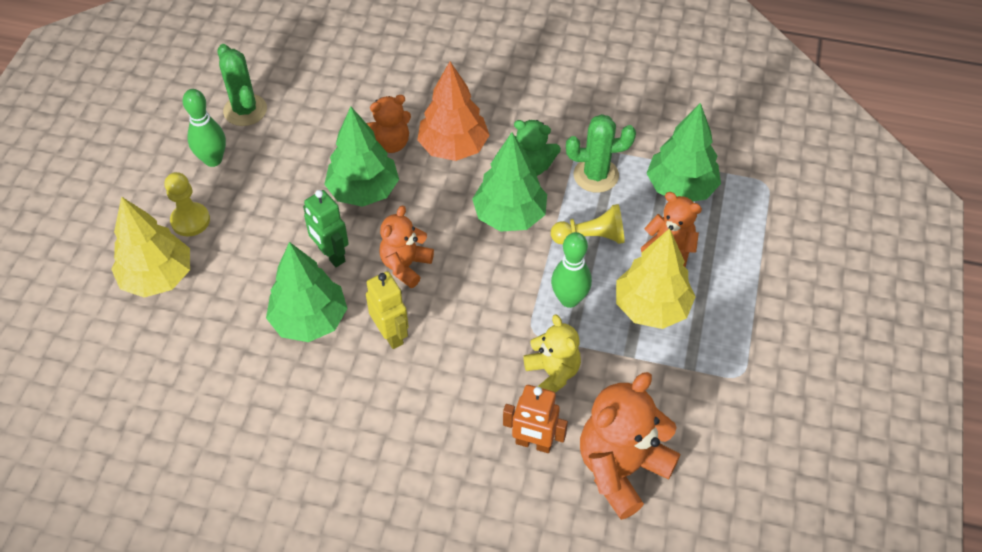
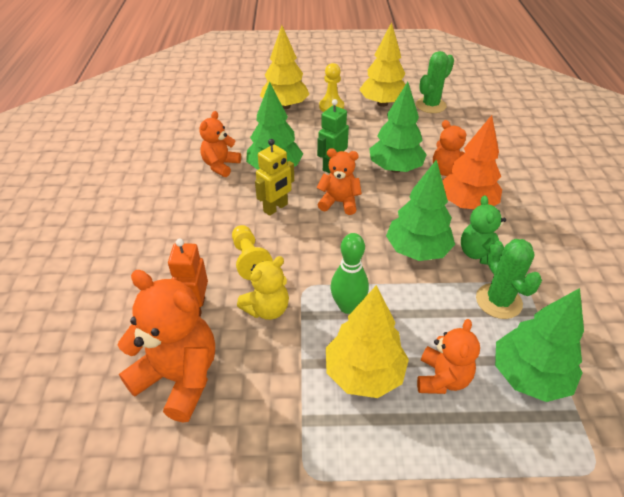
camera: 75 degrees right, 10 degrees down
green bowling pin [183,89,226,167] -> yellow tree [359,22,406,107]
yellow pawn [551,204,625,244] -> yellow pawn moved to [232,225,273,280]
none -> orange teddy bear [199,111,241,177]

